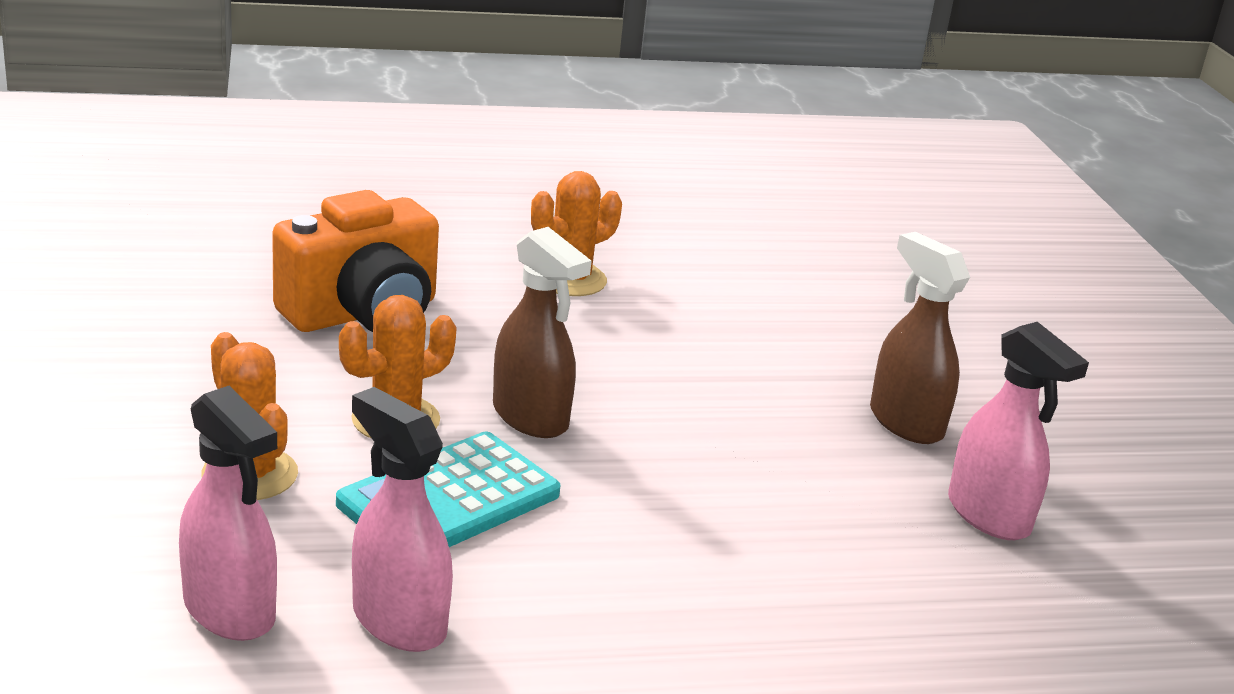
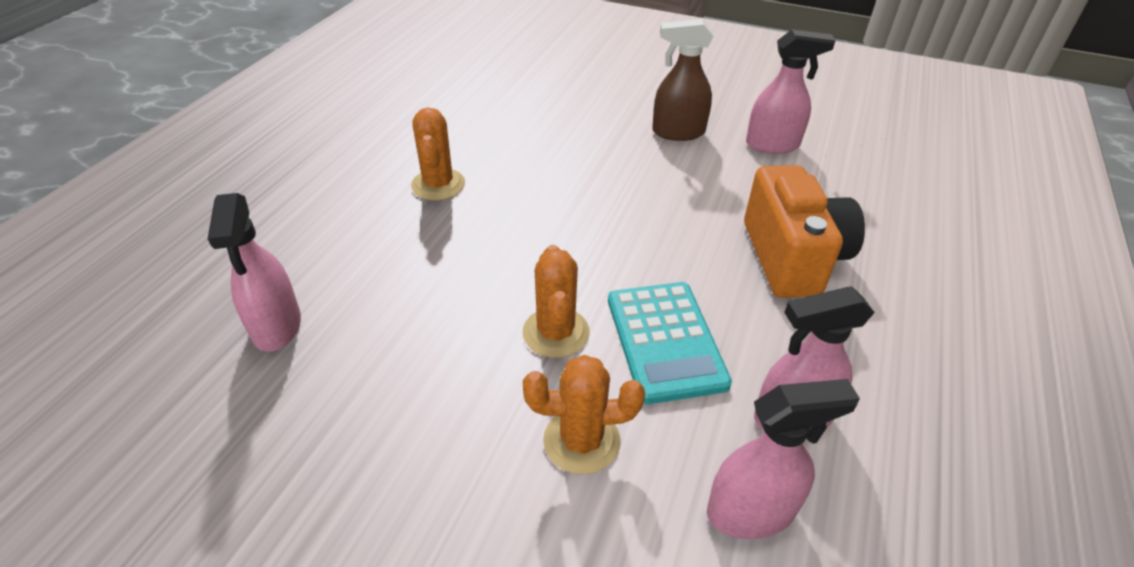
camera: 55 degrees left, 15 degrees up
orange camera [272,190,439,332] -> orange camera moved to [744,165,865,298]
brown spray bottle [493,227,591,438] -> none
none -> pink spray bottle [208,193,301,352]

